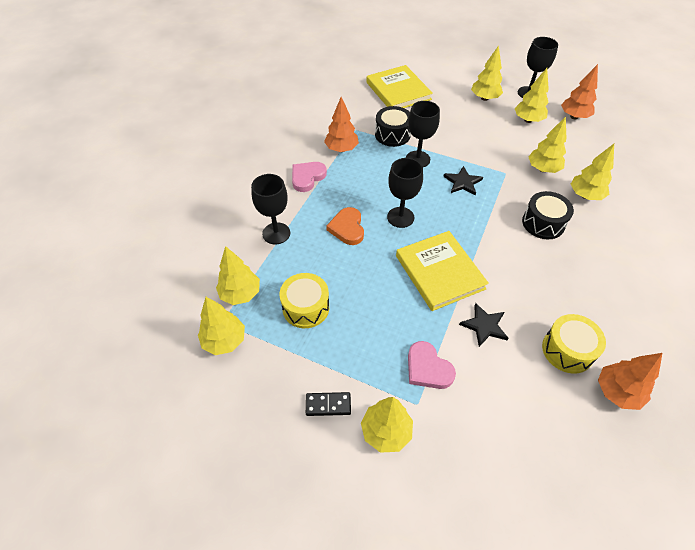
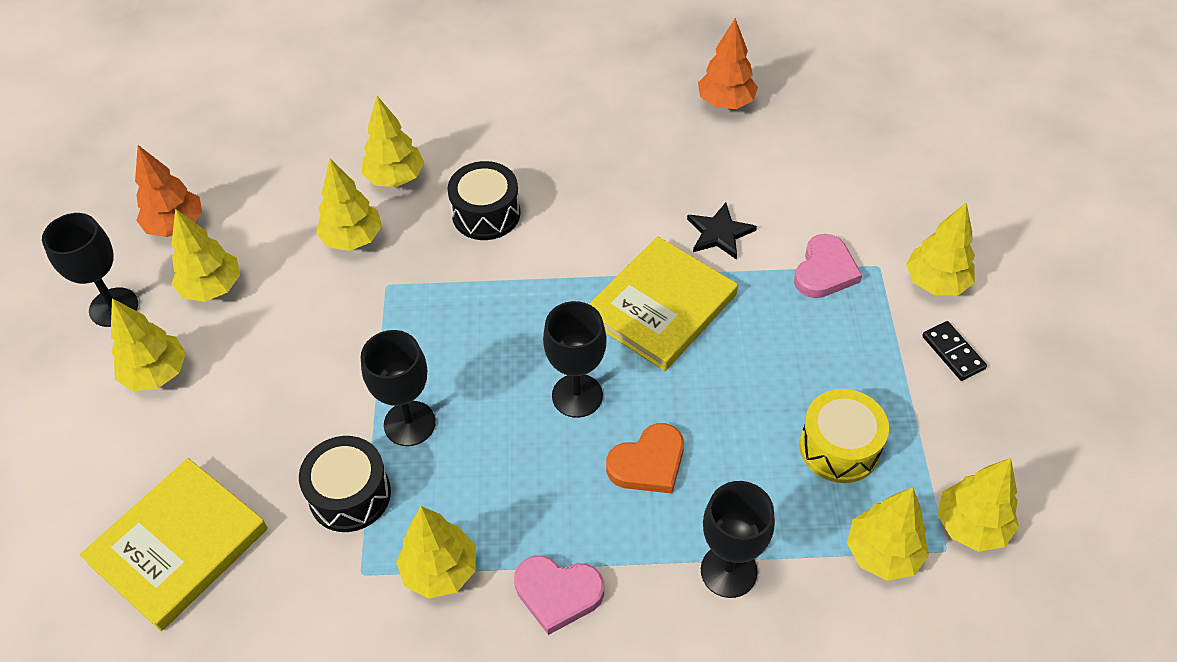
camera: 115 degrees left, 0 degrees up
orange tree [324,97,359,152] -> yellow tree [396,506,476,599]
black star [443,166,483,195] -> none
yellow drum [542,314,606,374] -> none

